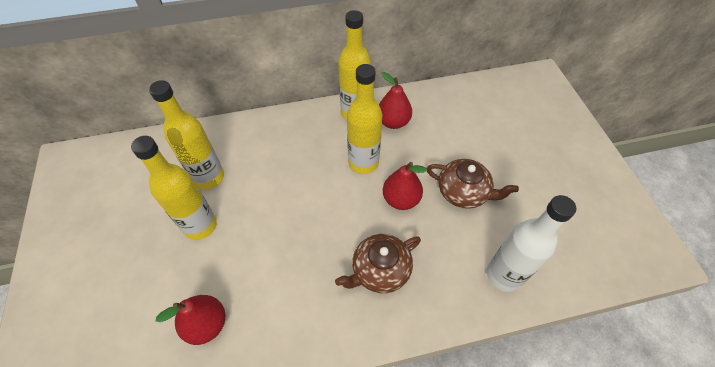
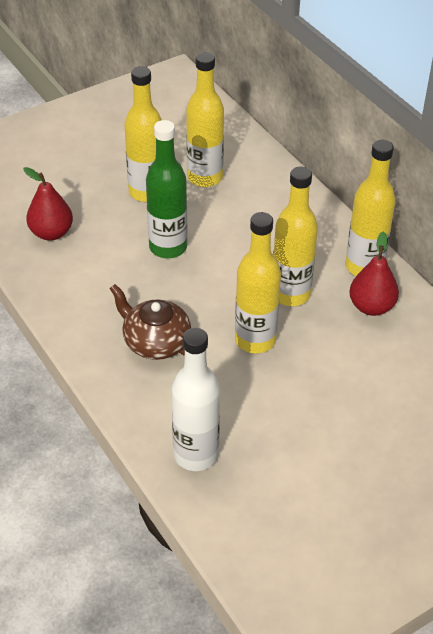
camera: 70 degrees right, 10 degrees down
red pear [383,162,427,210] -> yellow bottle [235,212,281,353]
brown teapot [427,159,519,209] -> none
none -> green bottle [146,120,188,258]

